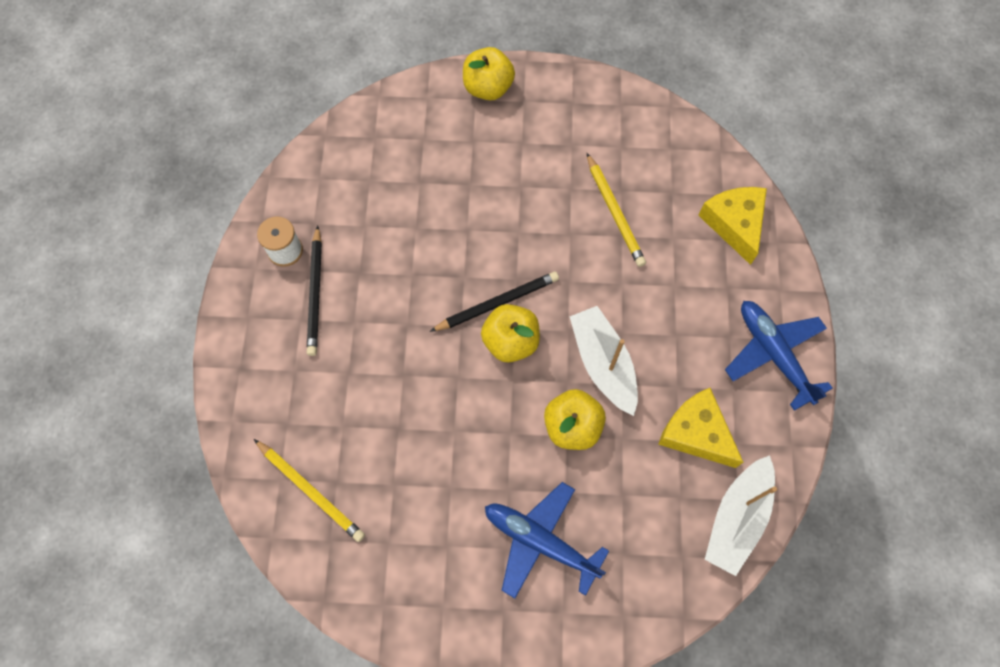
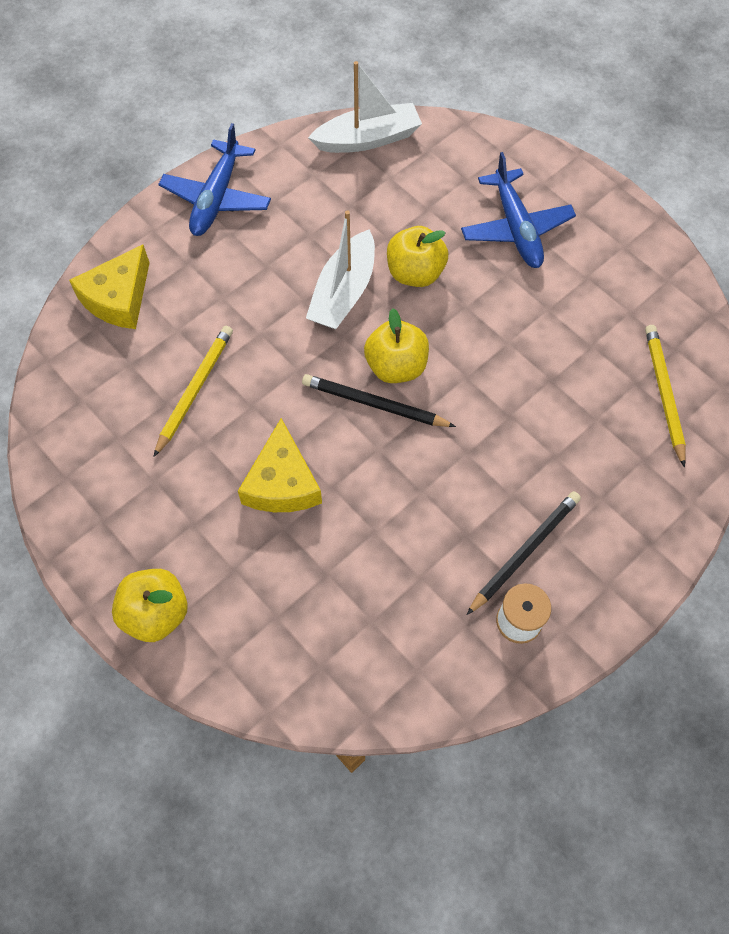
camera: 135 degrees left, 5 degrees down
yellow cheese [658,388,743,468] -> yellow cheese moved to [238,418,322,512]

